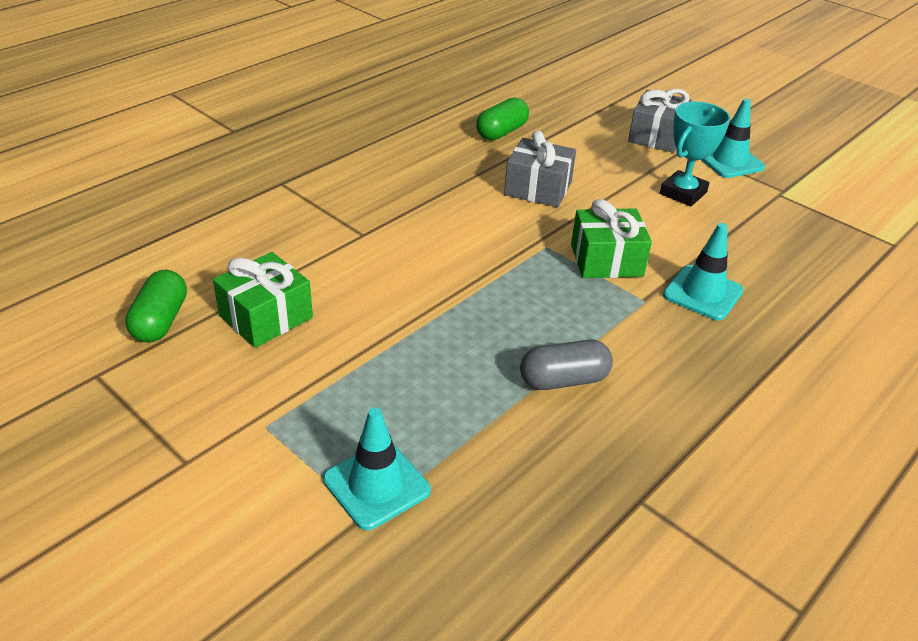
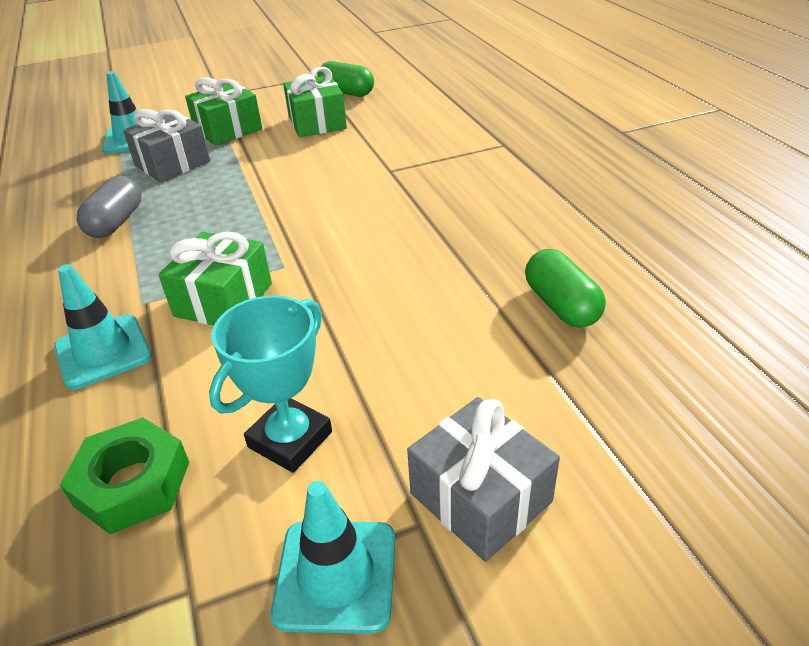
camera: 120 degrees right, 0 degrees up
grey gift [504,130,576,207] -> grey gift moved to [123,109,210,182]
turquoise trophy [660,101,730,206] -> turquoise trophy turned 60 degrees clockwise [209,295,332,473]
none -> green nut [60,417,189,534]
none -> green gift [185,77,262,146]

